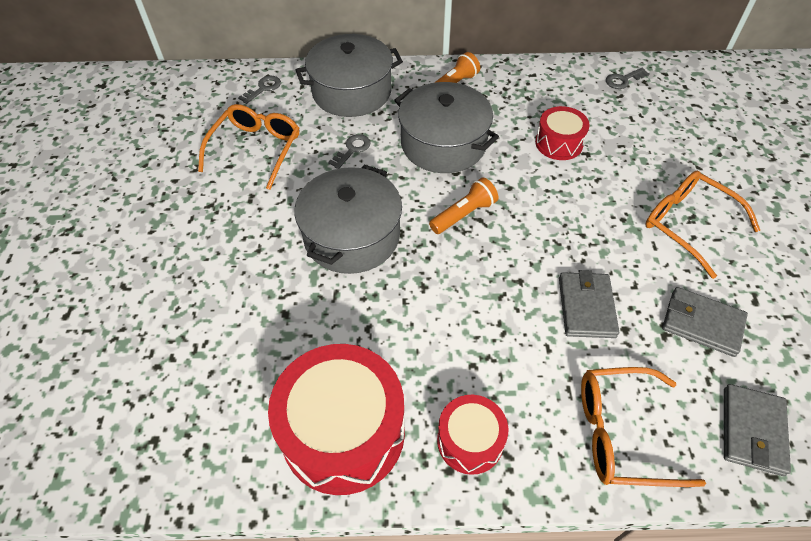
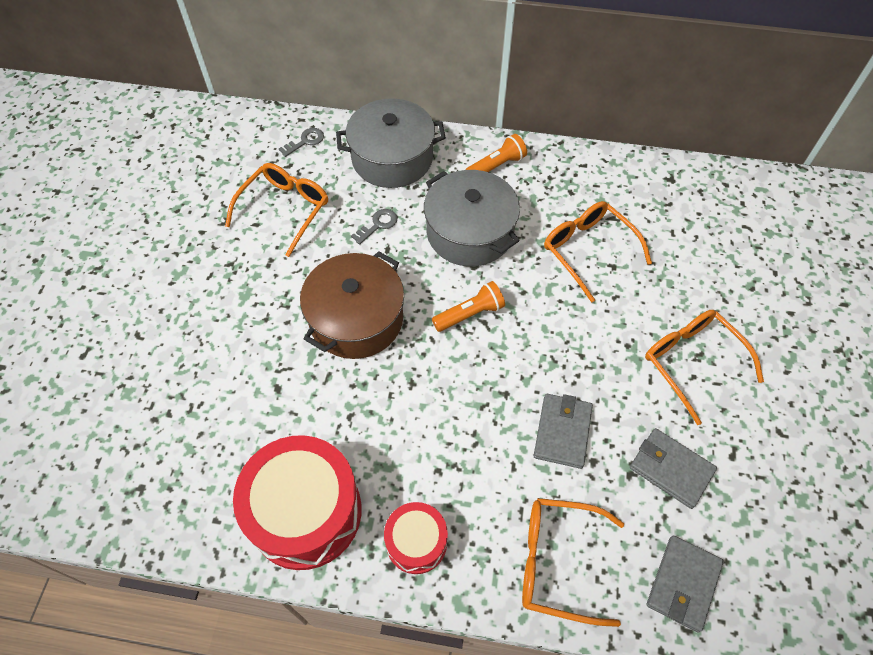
camera: 10 degrees right, 5 degrees up
grey pot [294,165,402,274] -> brown pot [300,251,404,359]
red drum [535,106,590,160] -> orange glasses [544,201,652,303]
grey key [606,68,650,89] -> none

